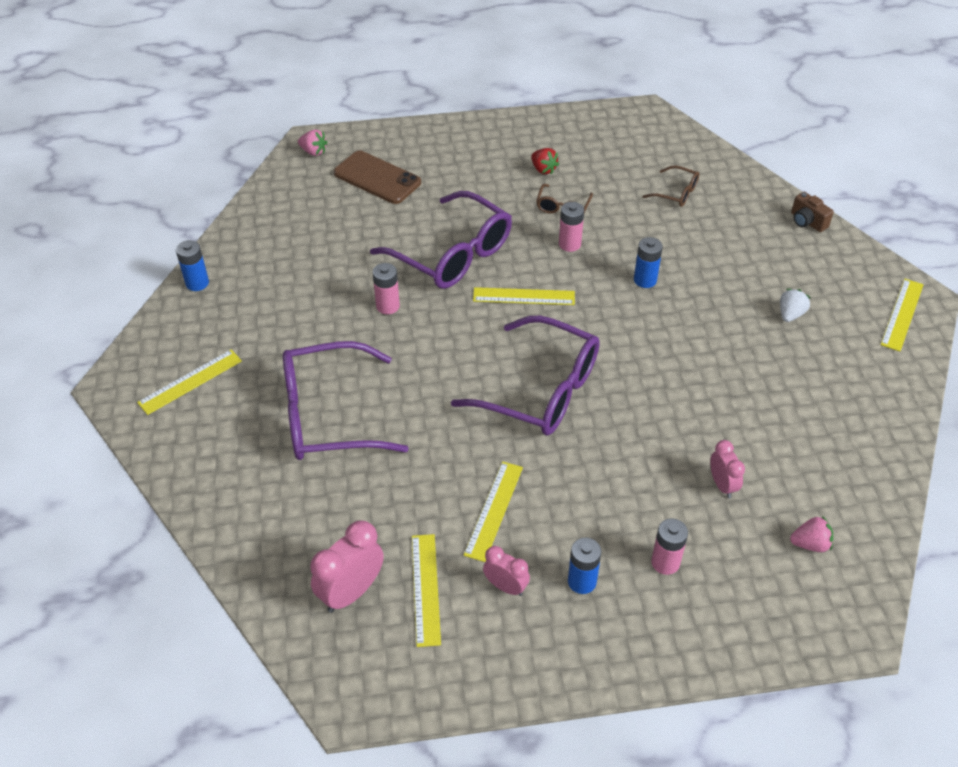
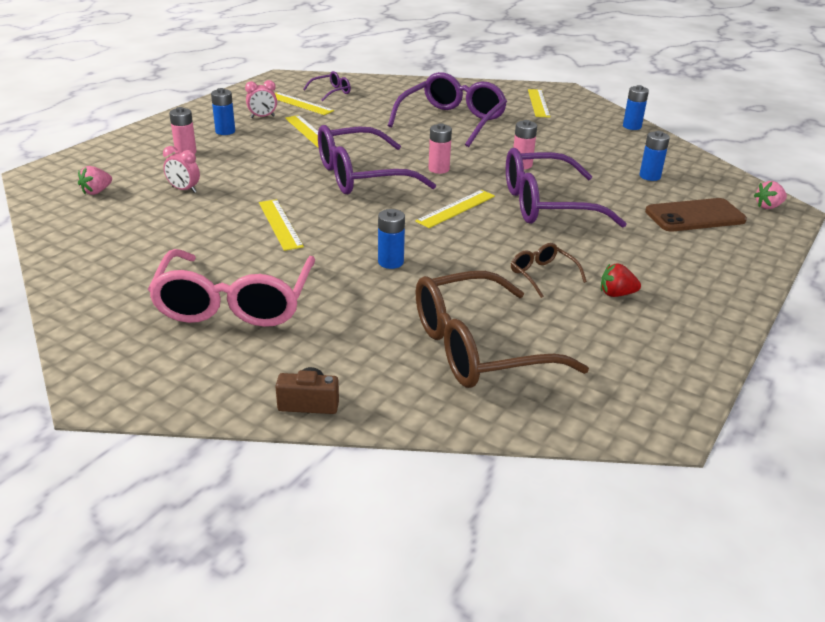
camera: 130 degrees right, 15 degrees down
pink clock [310,520,384,613] -> purple glasses [303,71,351,102]
pink battery [559,202,584,252] -> pink battery moved to [428,123,452,174]
brown glasses [642,165,699,207] -> brown glasses [416,271,589,388], size x2.19
white strawberry [780,289,810,322] -> pink glasses [148,249,315,327]
yellow ruler [881,279,924,352] -> yellow ruler moved to [259,199,304,251]
none -> blue battery [639,131,670,181]

